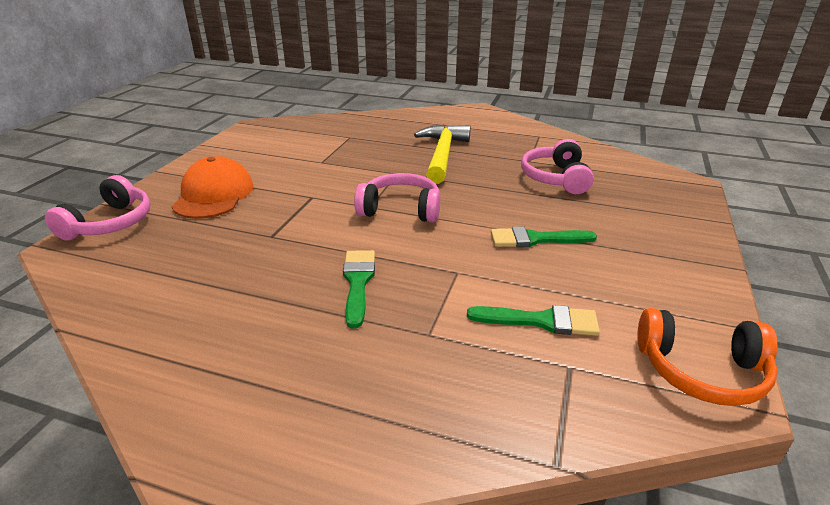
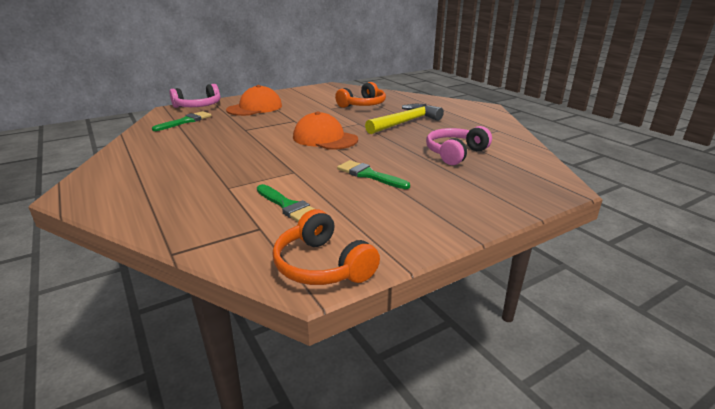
camera: 40 degrees right, 5 degrees down
green brush [343,250,375,328] -> green brush moved to [152,111,212,131]
pink headphones [354,173,440,222] -> orange cap [293,111,358,150]
none -> orange headphones [335,82,386,108]

